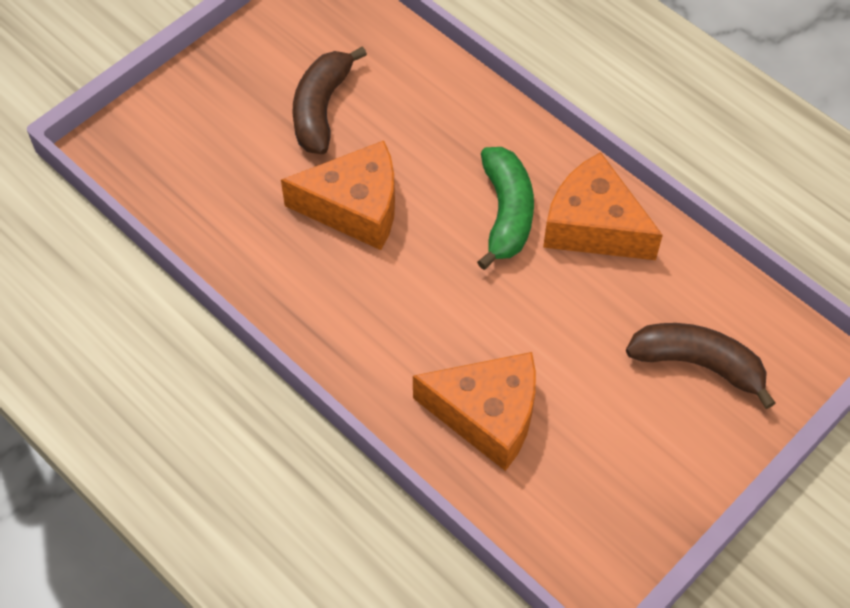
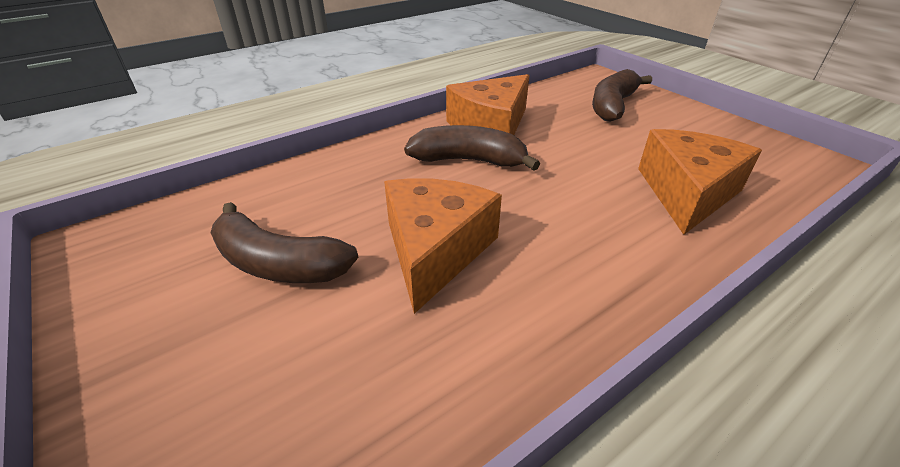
camera: 80 degrees left, 20 degrees down
green banana [477,147,534,270] -> brown banana [404,125,540,171]

